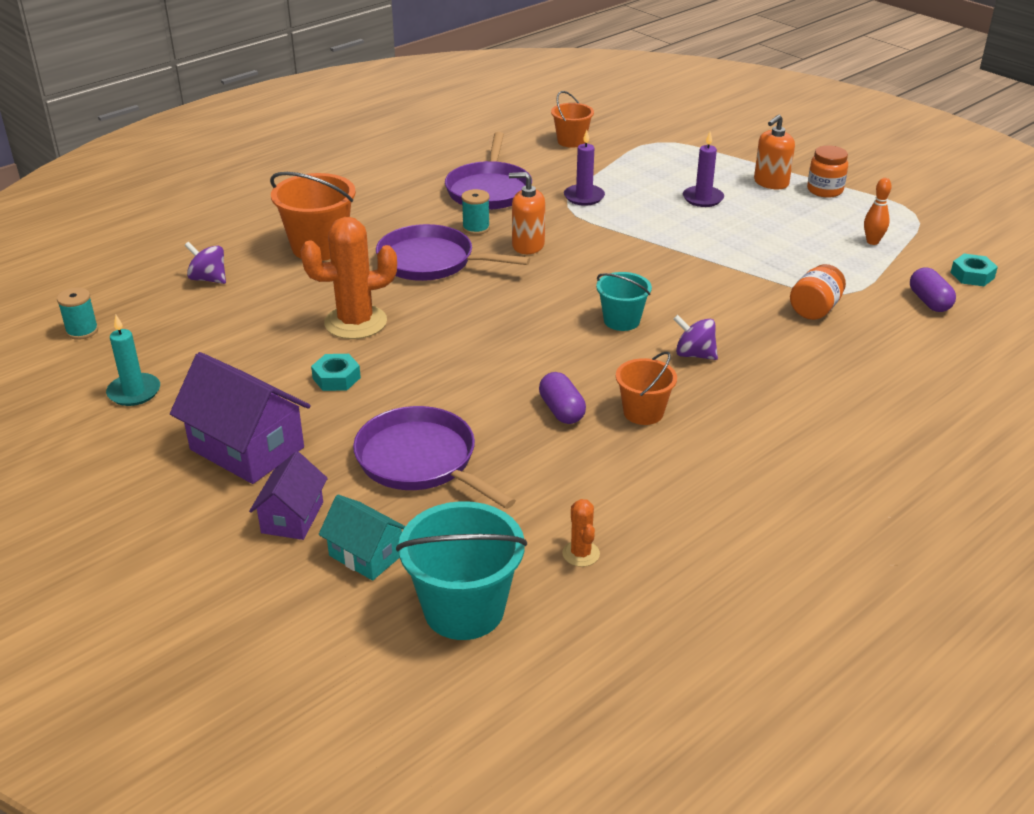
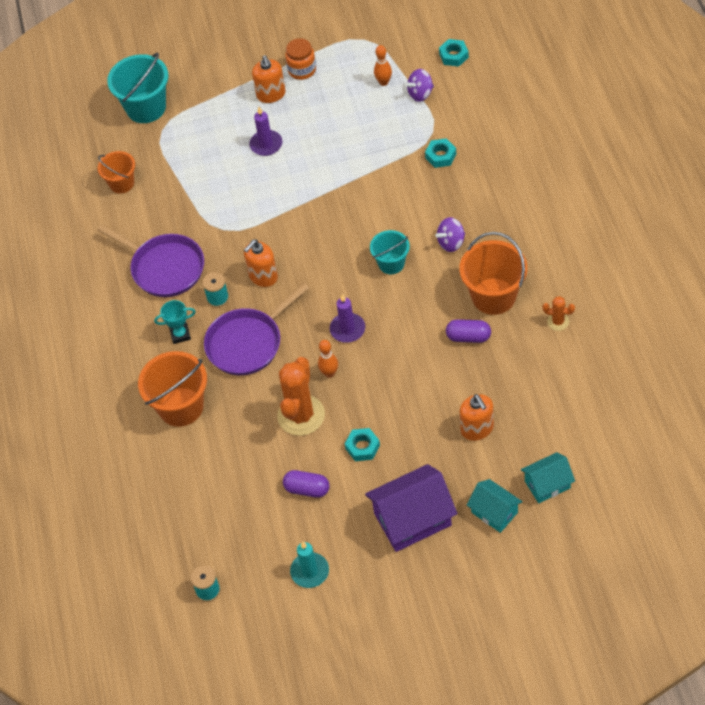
camera: 55 degrees left, 20 degrees up
purple spinning top [185,242,226,284] -> purple spinning top moved to [405,69,434,102]
purple house [249,451,328,540] -> turquoise house [467,479,522,533]
purple pan [353,406,516,509] -> orange soap dispenser [460,394,494,441]
turquoise bucket [396,501,527,640] -> turquoise bucket moved to [107,53,168,123]
orange cactus [562,499,600,567] -> orange cactus moved to [543,296,575,331]
purple candle [564,130,605,206] -> purple candle moved to [330,294,365,343]
orange bucket [616,351,677,425] -> orange bucket [459,232,527,315], size x1.65
orange jar [790,264,846,320] -> turquoise nut [425,138,456,168]
purple capsule [910,268,956,312] -> purple capsule moved to [283,470,330,498]
none -> turquoise trophy [154,300,196,344]
none -> orange bowling pin [318,340,338,378]

